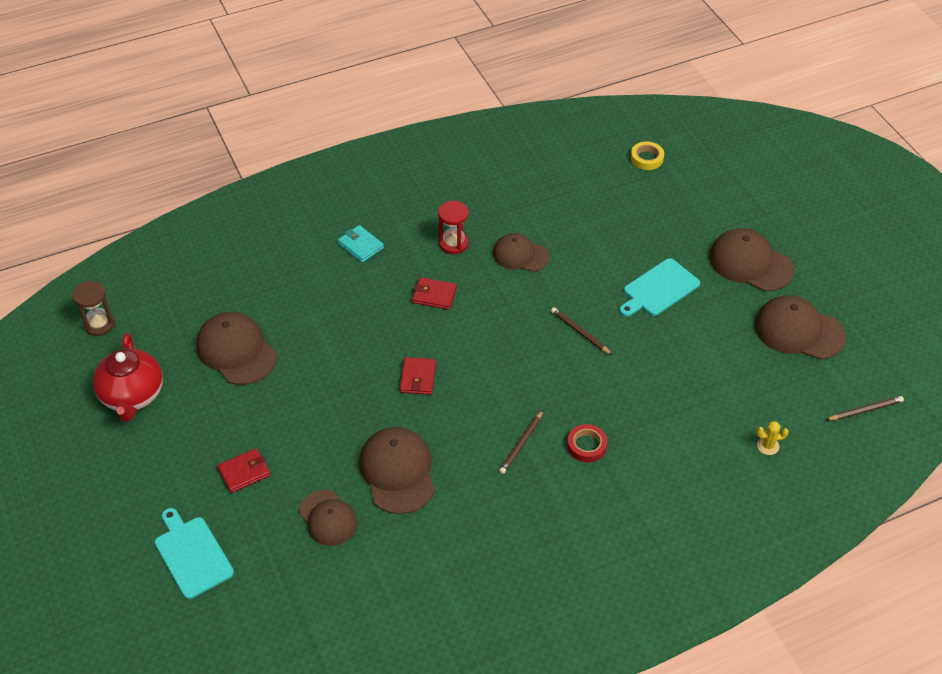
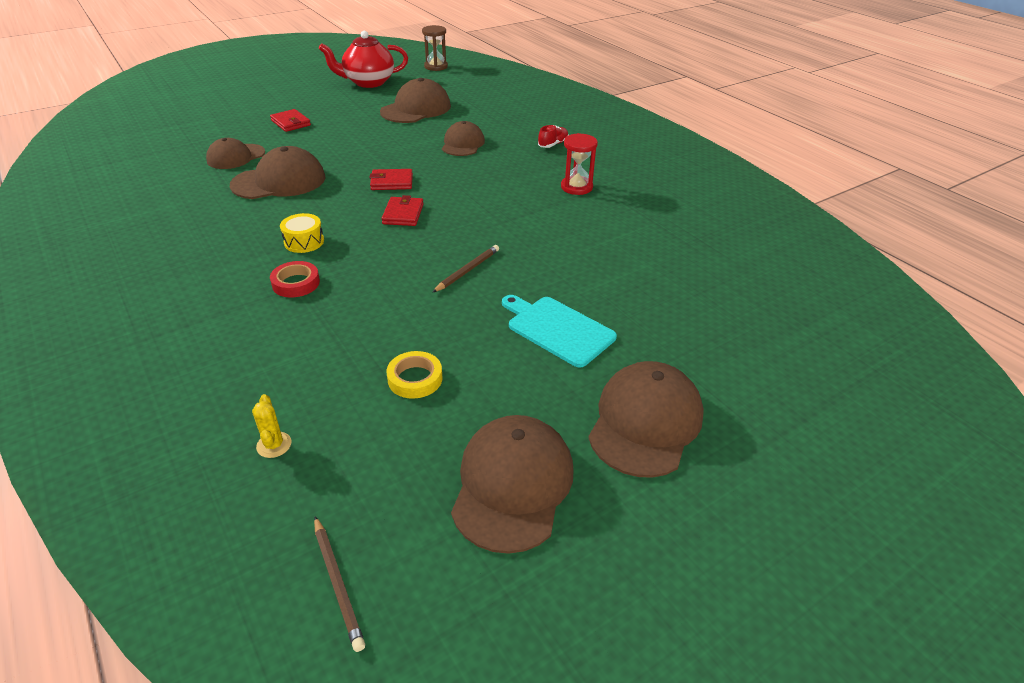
camera: 80 degrees right, 10 degrees down
turquoise cutting board [155,508,234,599] -> none
turquoise wallet [338,225,384,263] -> red shoe [538,125,569,148]
red wallet [412,277,457,310] -> red wallet moved to [382,195,424,226]
brown cap [493,233,549,272] -> brown cap moved to [442,121,485,156]
brown pencil [499,410,543,474] -> yellow drum [280,213,324,253]
yellow tape [631,142,664,170] -> yellow tape moved to [387,351,443,399]

